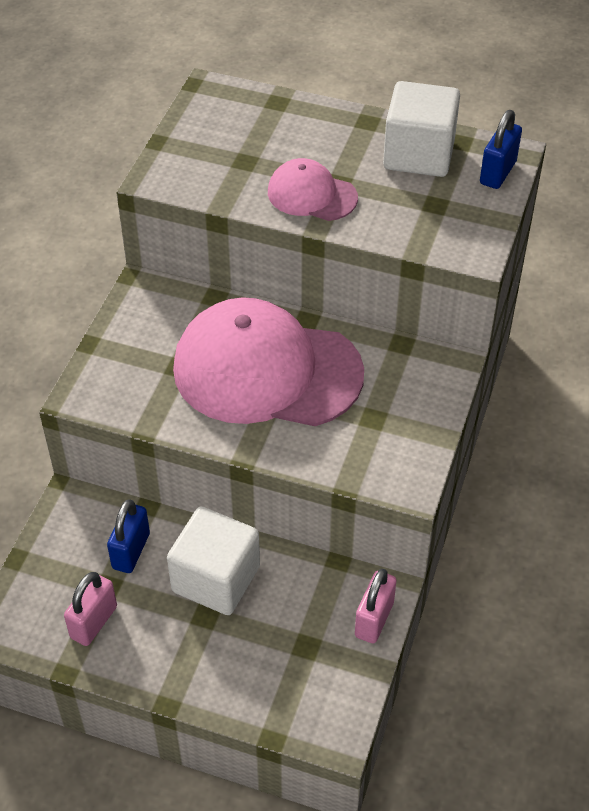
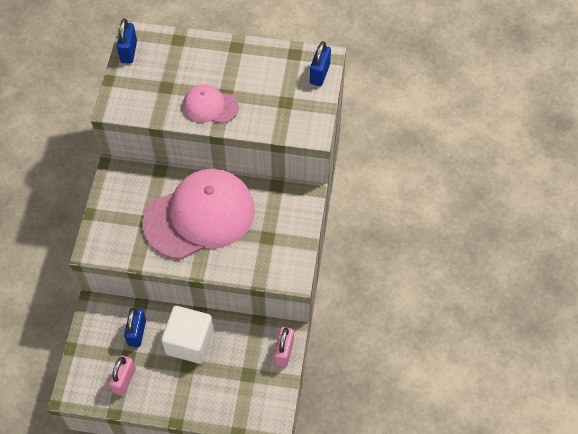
camera: 10 degrees left, 10 degrees up
pink cap [173,297,364,426] -> pink cap turned 150 degrees clockwise [143,168,255,259]
white cube [383,81,460,177] -> none
none -> blue padlock [117,19,137,63]

